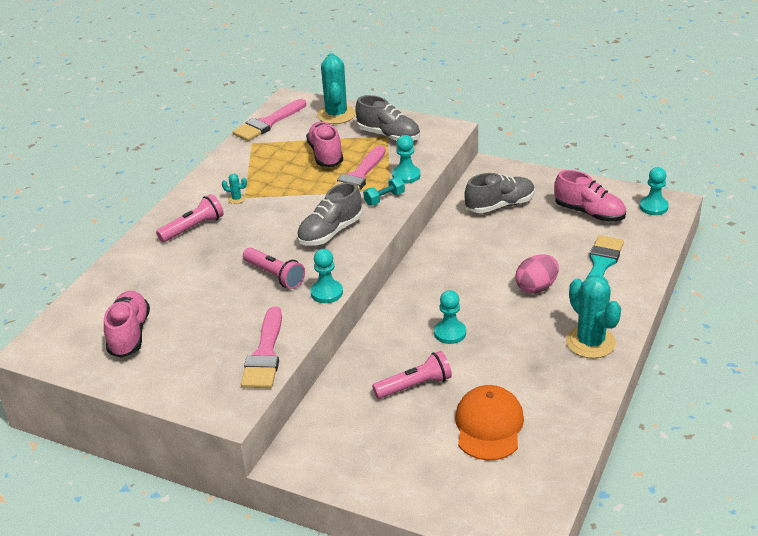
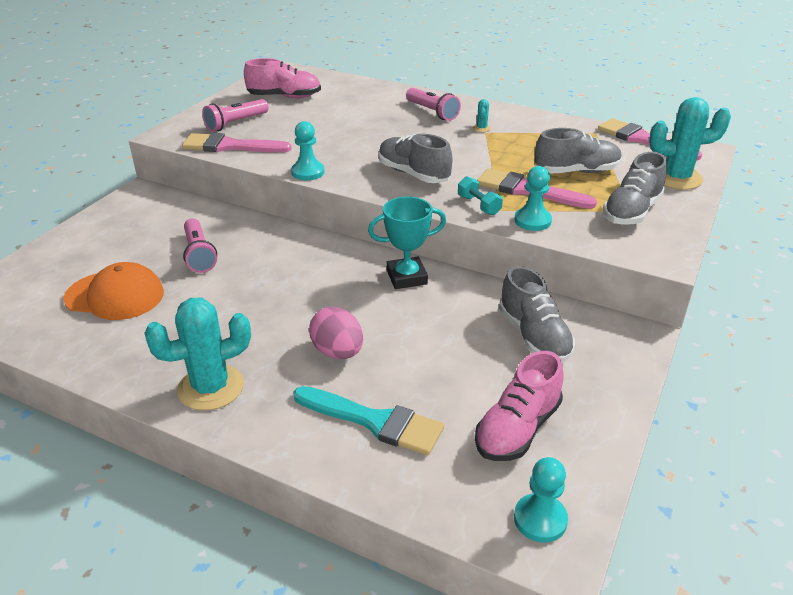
camera: 90 degrees right, 0 degrees up
pink flashlight [243,247,305,289] -> pink flashlight moved to [202,99,269,132]
pink shoe [306,121,343,167] -> grey shoe [535,128,622,174]
turquoise pawn [434,290,466,344] -> none
none -> turquoise trophy [368,197,446,289]

